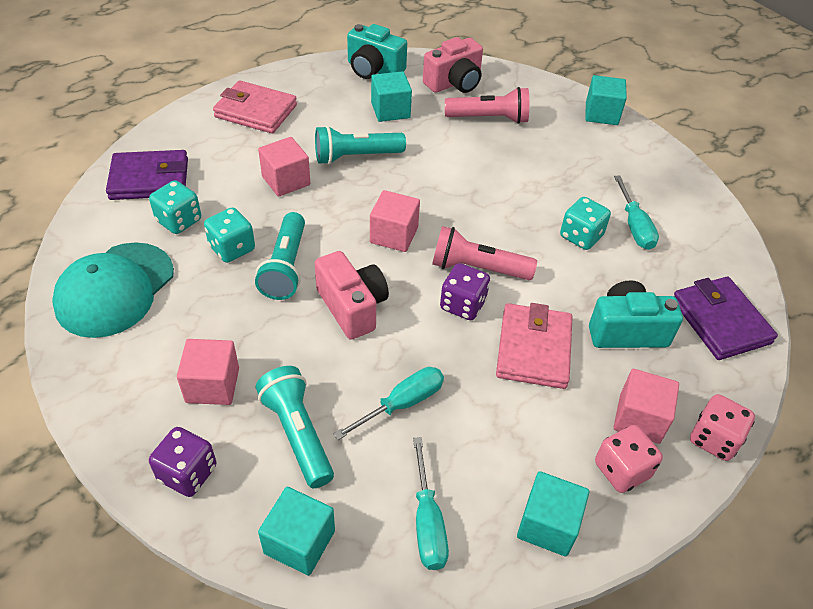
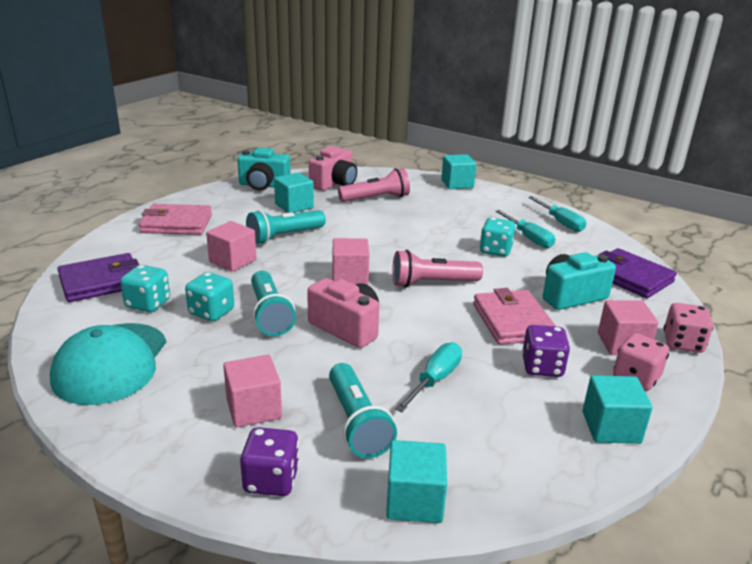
camera: 20 degrees left, 20 degrees down
turquoise flashlight [256,366,334,488] -> turquoise flashlight turned 150 degrees counterclockwise [329,363,397,458]
turquoise screwdriver [413,437,449,570] -> turquoise screwdriver moved to [528,196,586,232]
purple dice [440,263,490,320] -> purple dice moved to [522,325,570,377]

